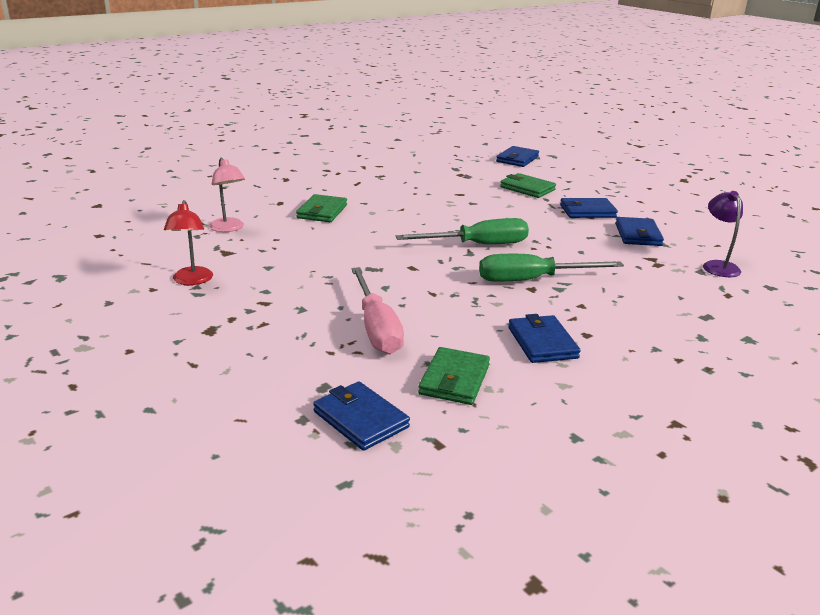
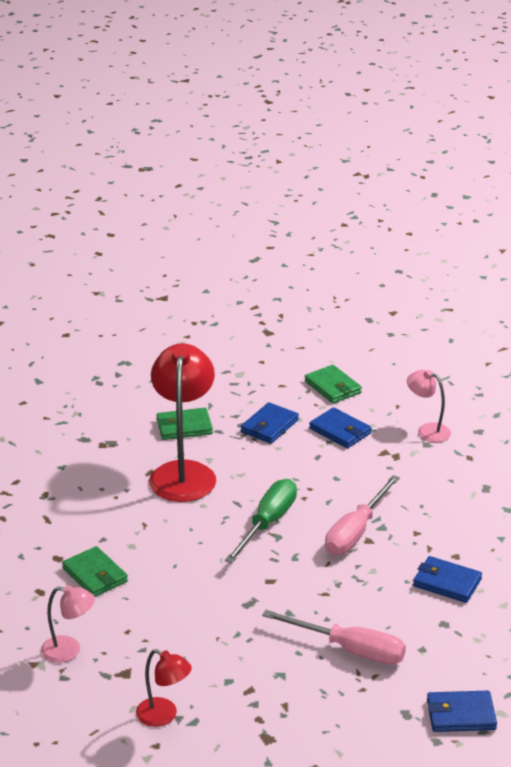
camera: 50 degrees left, 5 degrees up
green wallet [418,347,490,405] -> green wallet moved to [305,365,362,403]
green screwdriver [479,254,624,282] -> pink screwdriver [325,475,400,555]
blue wallet [496,146,539,167] -> none
purple lamp [703,191,743,277] -> pink lamp [407,370,451,442]
none -> red lamp [149,343,216,502]

